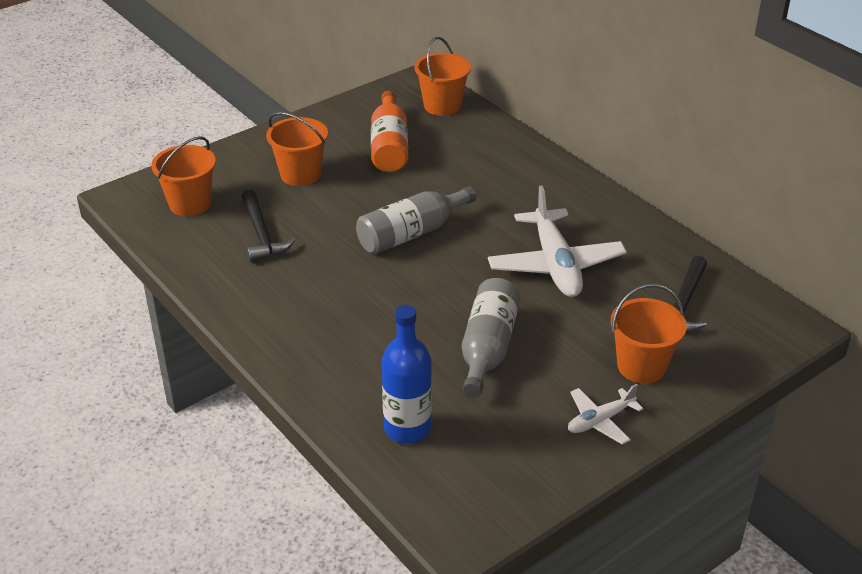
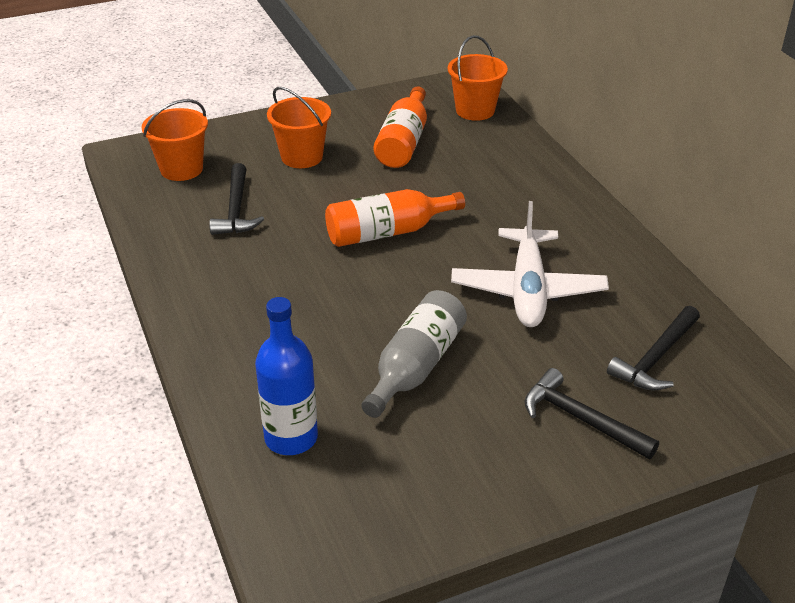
camera: 15 degrees right, 0 degrees up
grey bottle [356,186,476,254] -> orange bottle [325,189,465,247]
white plane [568,384,643,444] -> none
orange bucket [610,284,687,383] -> black hammer [525,368,659,459]

